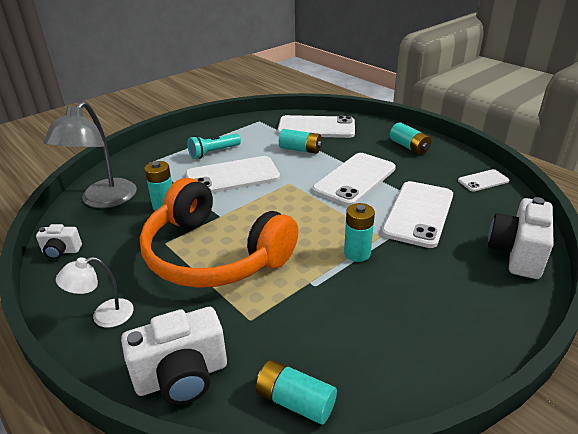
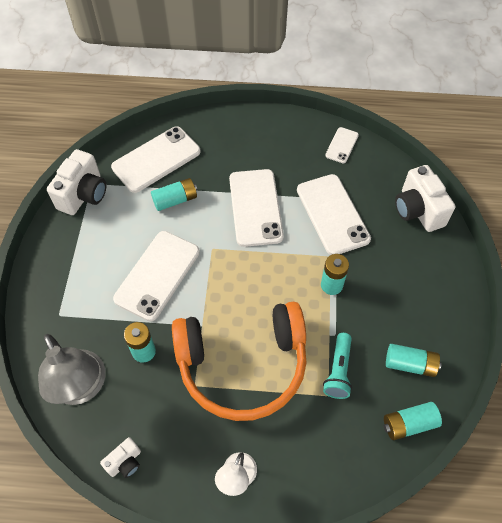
camera: 45 degrees left, 25 degrees up
white camera [121,307,227,405] -> white camera moved to [47,149,106,215]
turquoise flashlight [187,134,241,159] -> turquoise flashlight moved to [323,333,352,399]
turquoise battery [390,122,431,155] -> turquoise battery moved to [386,344,442,377]

